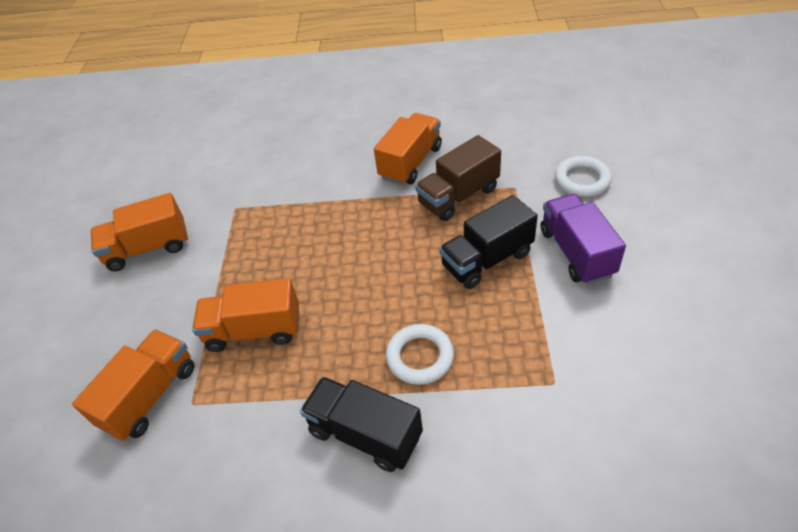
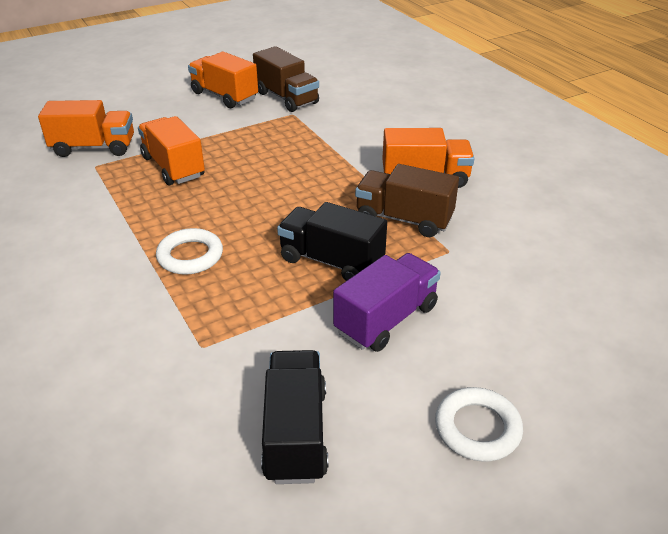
camera: 55 degrees right, 10 degrees down
black truck [300,377,423,472] -> black truck moved to [261,350,328,484]
white ring [555,156,612,197] -> white ring moved to [435,387,523,462]
none -> brown truck [253,46,319,112]

